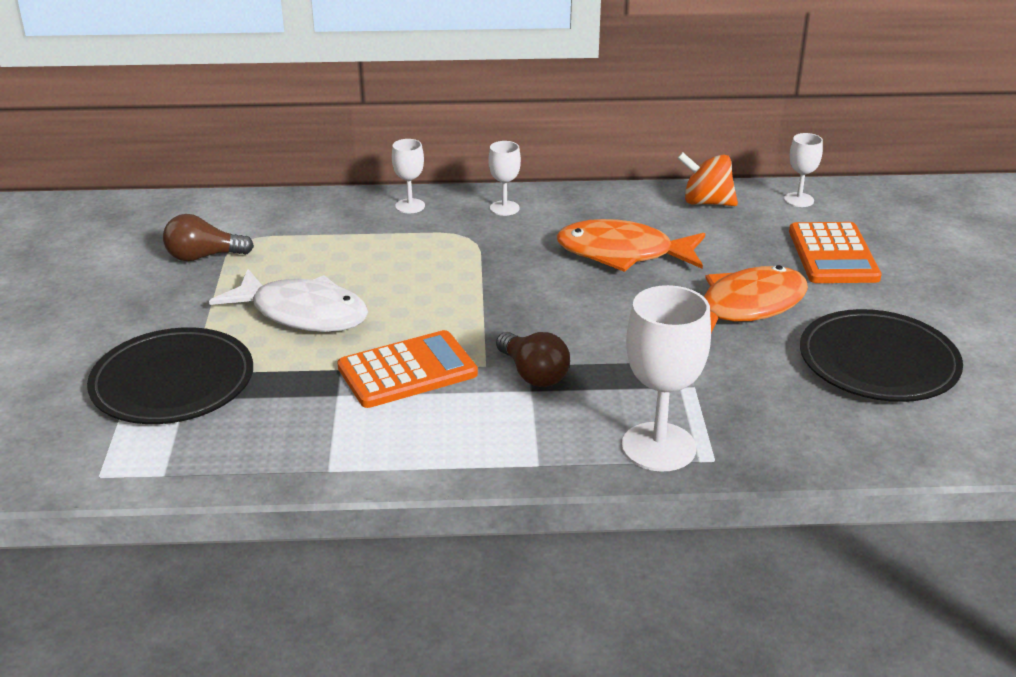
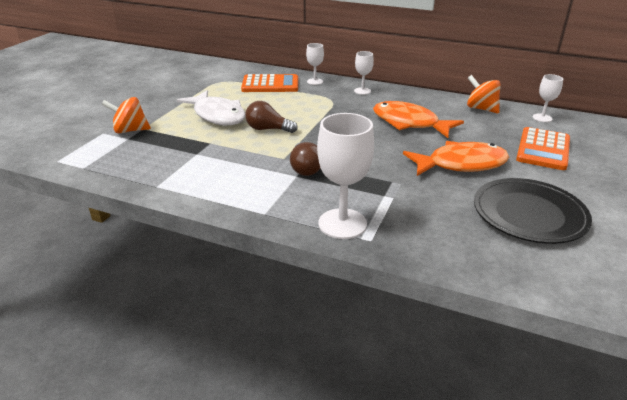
camera: 25 degrees right, 0 degrees up
black plate [87,327,253,424] -> orange spinning top [101,97,151,133]
brown light bulb [163,214,254,261] -> brown light bulb moved to [245,101,298,133]
orange calculator [337,330,478,408] -> orange calculator moved to [241,74,298,92]

